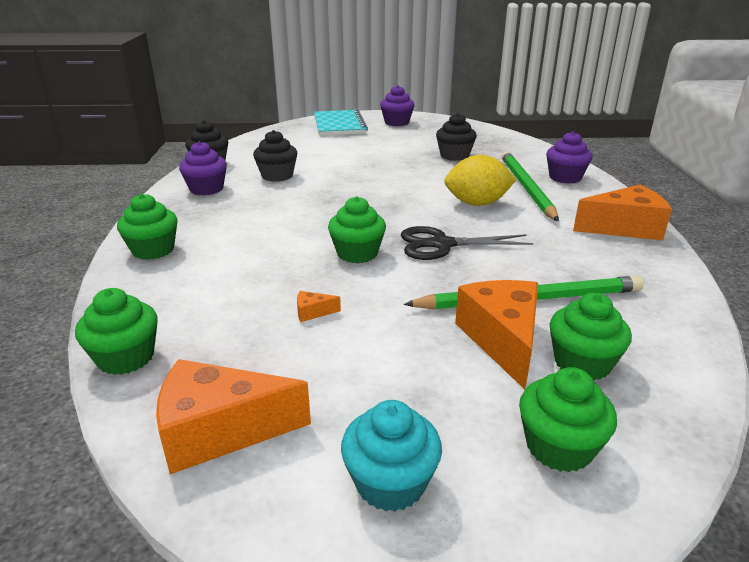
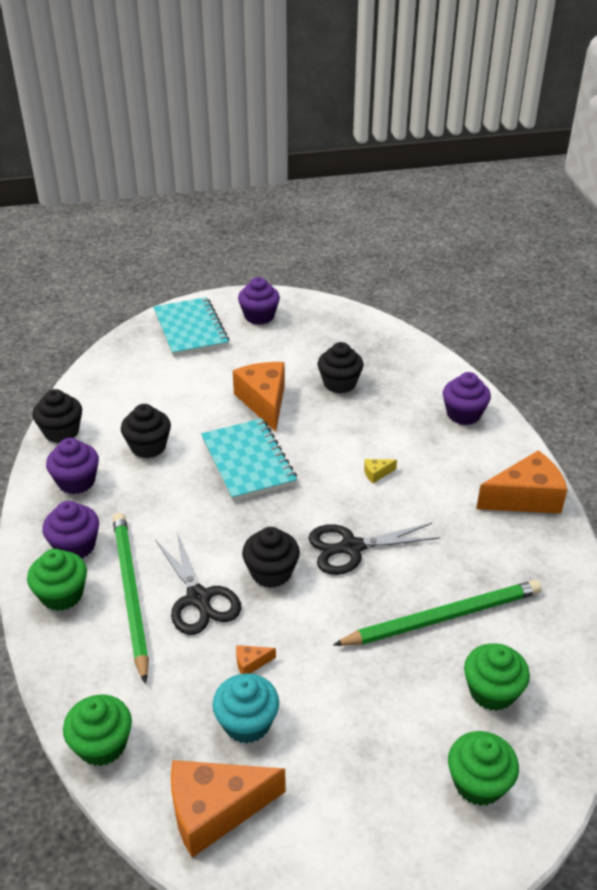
camera: 10 degrees left, 10 degrees up
green cupcake [328,196,386,263] -> black cupcake [242,527,300,588]
turquoise cupcake [341,400,442,512] -> turquoise cupcake moved to [212,674,279,744]
yellow lemon [444,155,517,206] -> yellow cheese [364,459,397,483]
orange cheese [455,280,538,389] -> orange cheese moved to [233,362,285,432]
green pencil [501,151,559,221] -> green pencil moved to [113,513,149,684]
none -> purple cupcake [43,501,99,558]
none -> black scissors [155,532,241,635]
none -> turquoise notebook [201,418,297,501]

